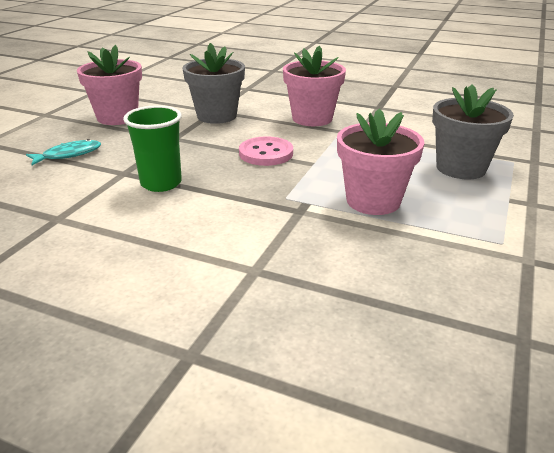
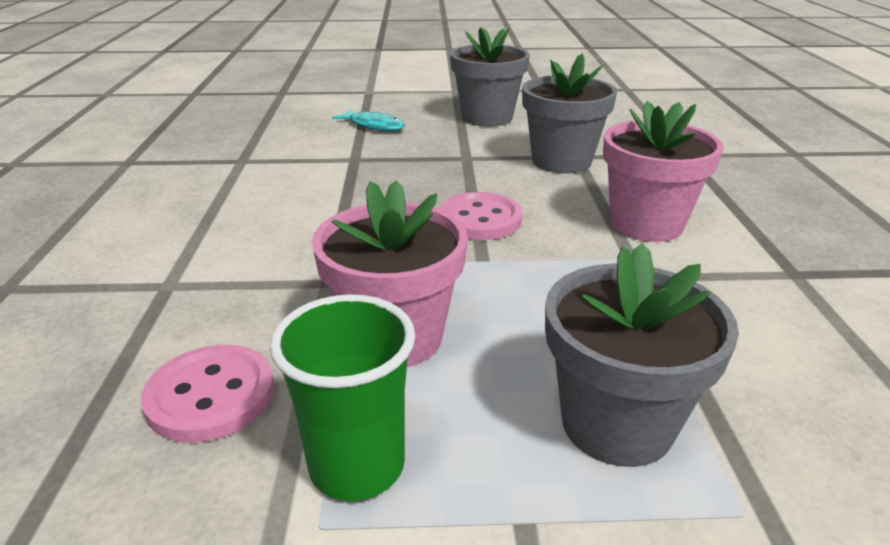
camera: 65 degrees right, 0 degrees up
pink flower pot [77,45,142,125] -> grey flower pot [450,27,530,127]
green cup [123,105,182,192] -> green cup moved to [270,294,415,501]
none -> pink button [141,344,275,443]

